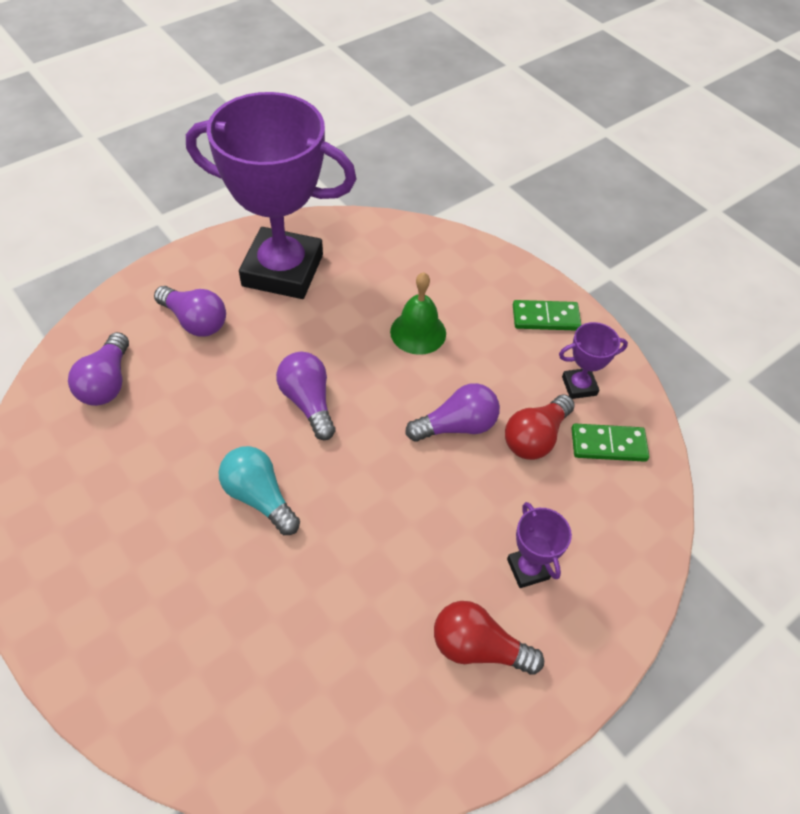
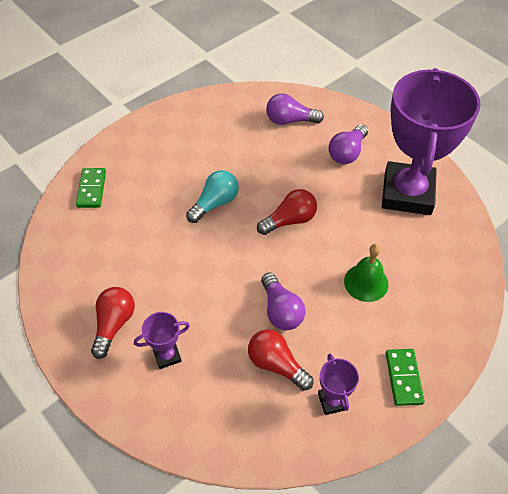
camera: 90 degrees right, 0 degrees up
purple light bulb [276,352,336,440] -> red light bulb [257,189,317,235]
green domino [571,423,649,462] -> green domino moved to [76,168,106,208]

